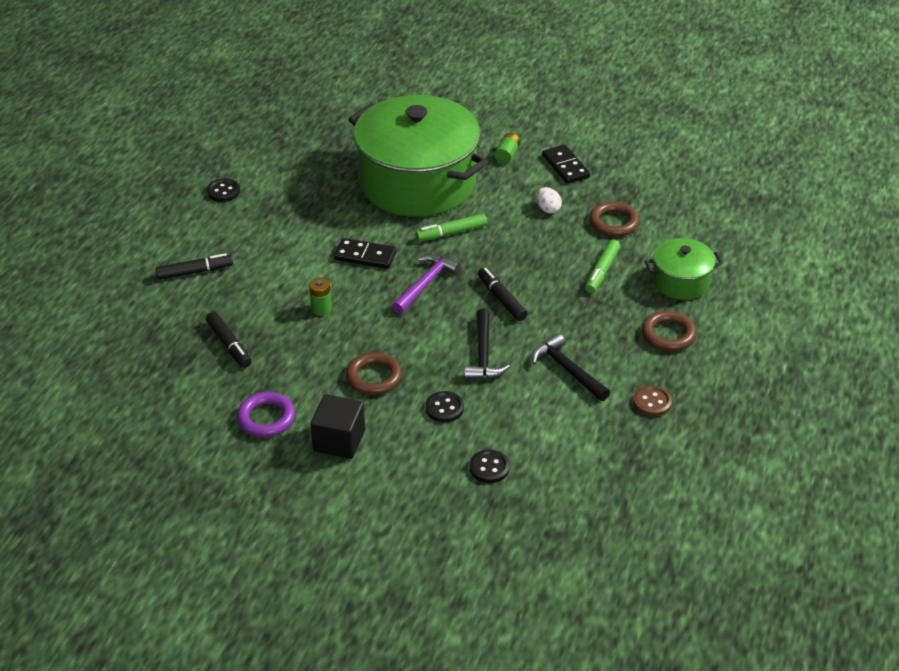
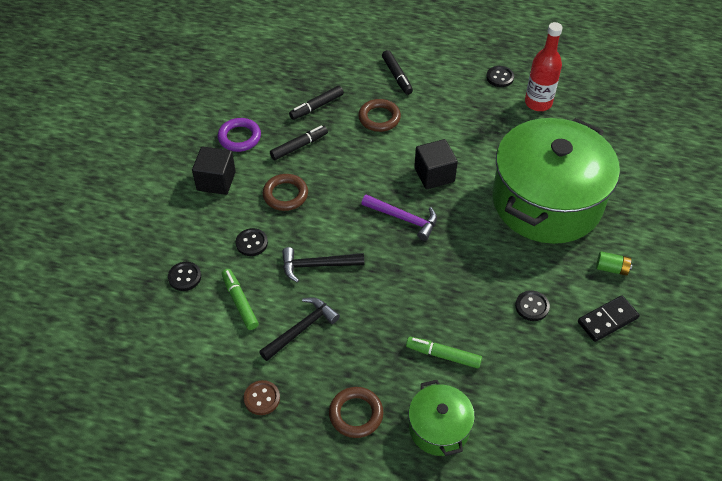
camera: 85 degrees right, 10 degrees up
green battery [309,278,332,316] -> none
black domino [334,238,397,269] -> black cube [414,139,458,190]
green marker [415,214,487,241] -> green marker moved to [222,269,259,330]
black marker [478,268,528,321] -> black marker moved to [270,125,328,160]
white egg [536,187,562,213] -> black button [515,291,550,321]
brown ring [589,201,640,237] -> brown ring moved to [358,99,401,132]
none -> red bottle [525,22,563,111]

